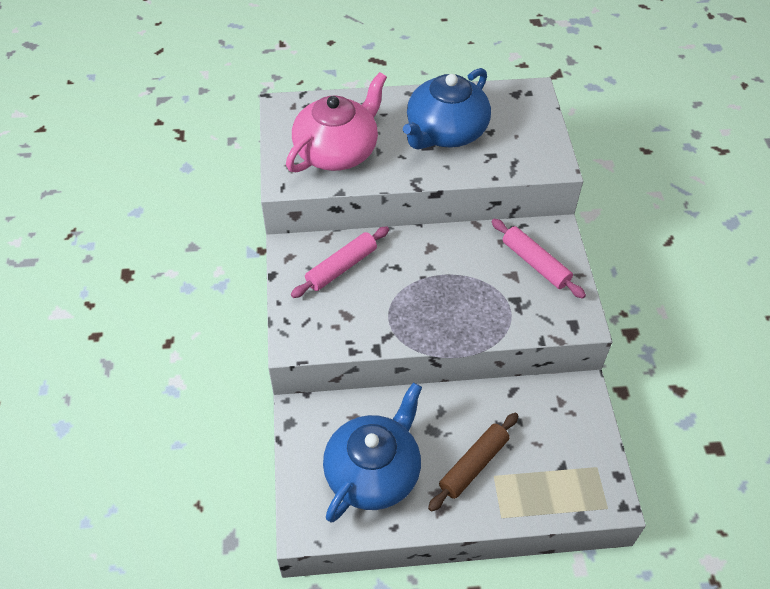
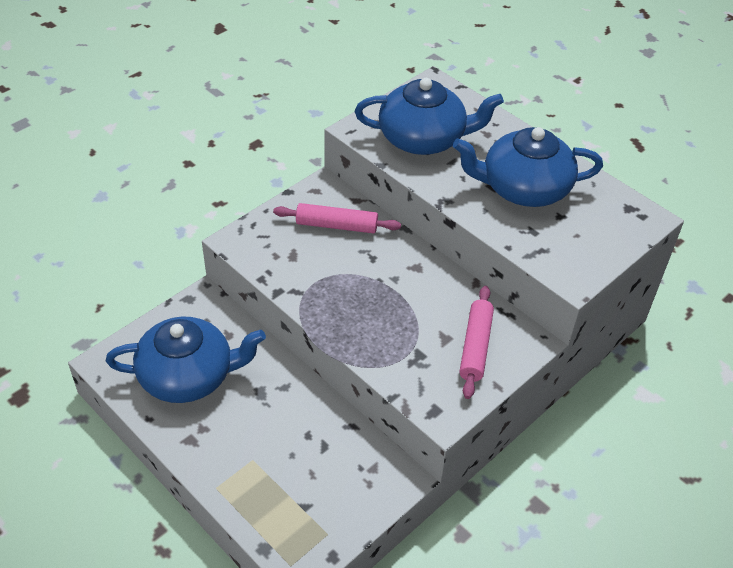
camera: 50 degrees right, 5 degrees down
pink teapot [286,72,387,172] -> blue teapot [355,78,504,155]
brown rolling pin [428,413,518,512] -> none

